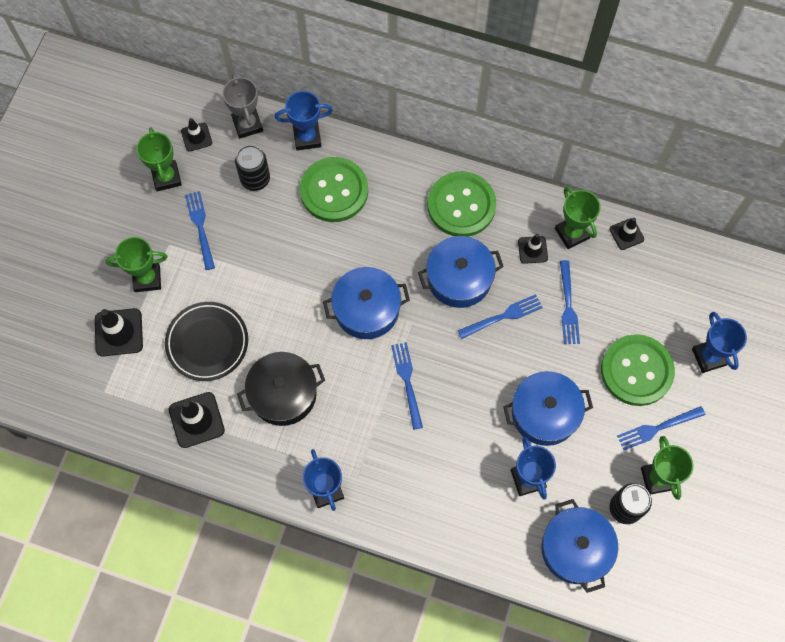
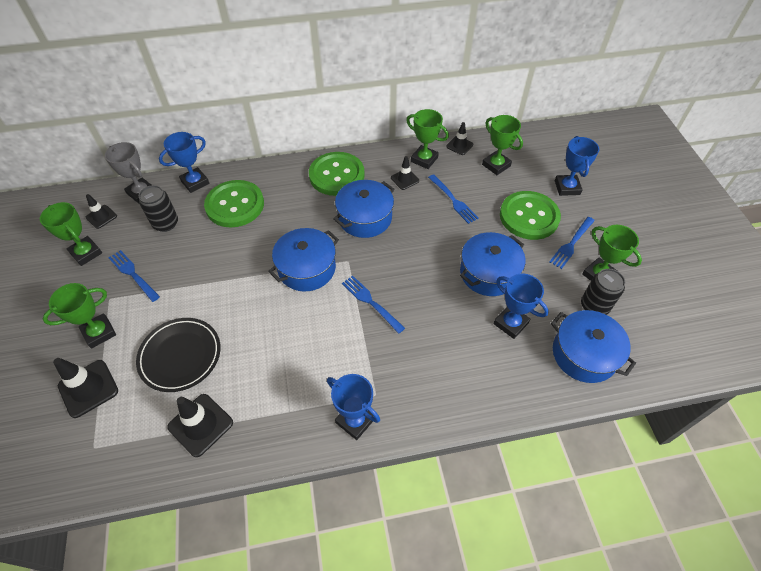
camera: 30 degrees left, 15 degrees down
black pot [237,352,325,426] -> none
blue fork [458,294,543,339] -> none
blue trophy [692,312,747,373] -> blue trophy turned 45 degrees clockwise [555,136,599,196]
none -> green trophy [482,115,523,175]

